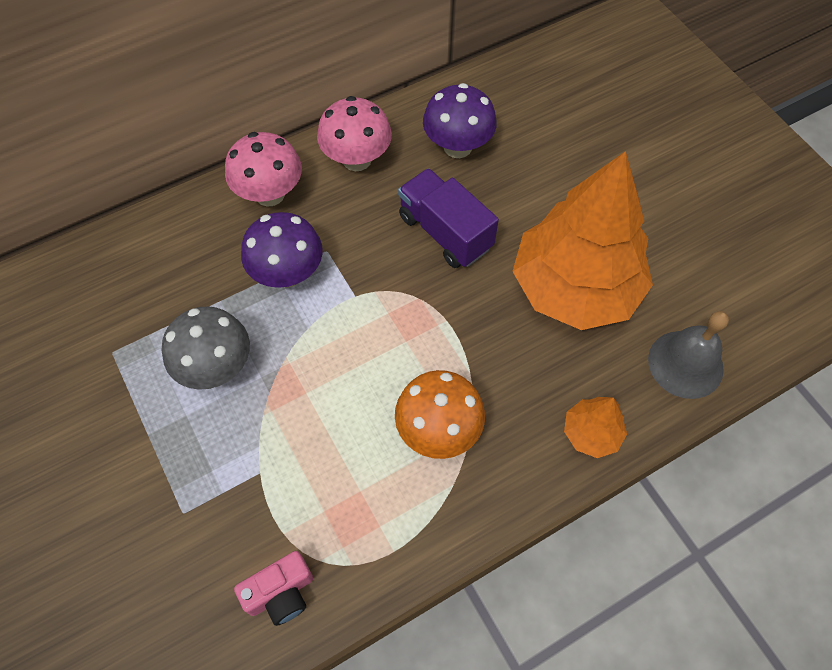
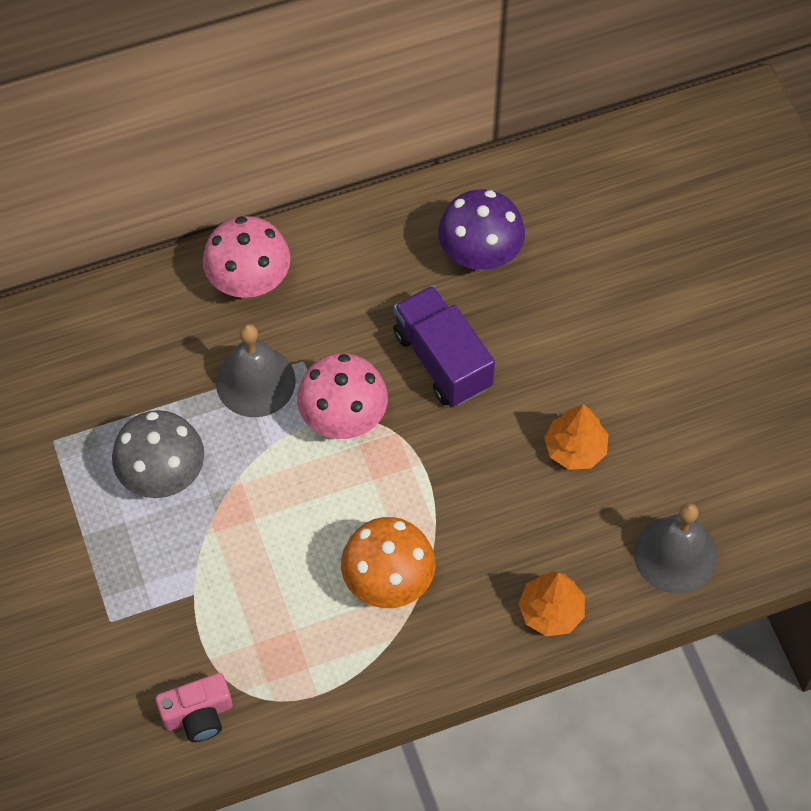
camera: 10 degrees right, 0 degrees up
purple mushroom [241,212,323,288] -> grey bell [216,324,296,417]
pink mushroom [317,96,392,171] -> pink mushroom moved to [297,353,388,439]
orange tree [512,151,653,330] -> orange tree [544,404,608,470], size x0.42

